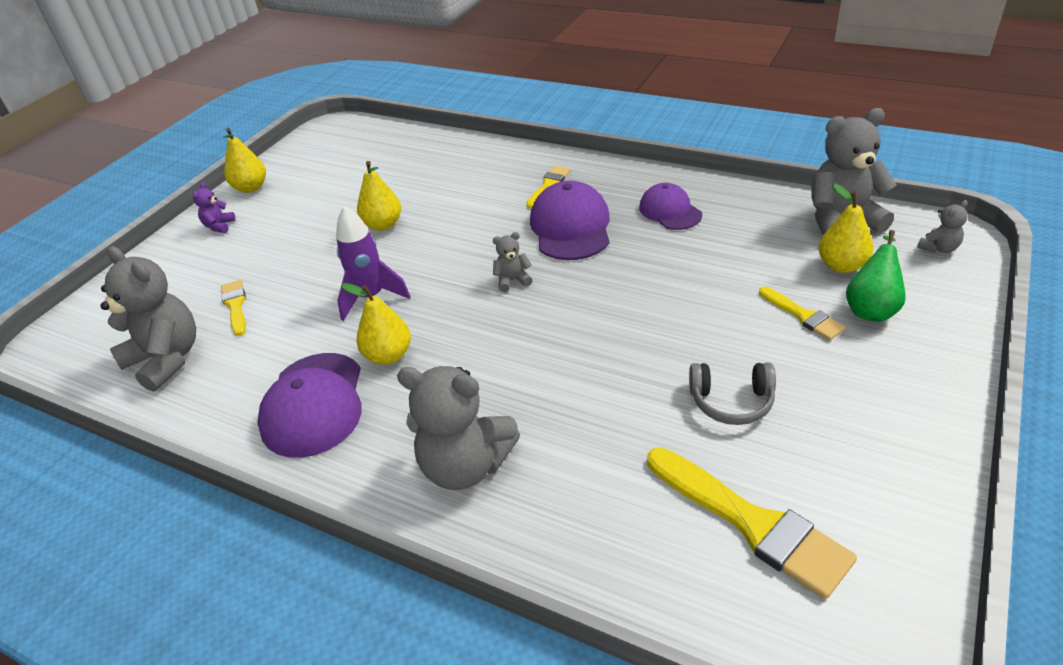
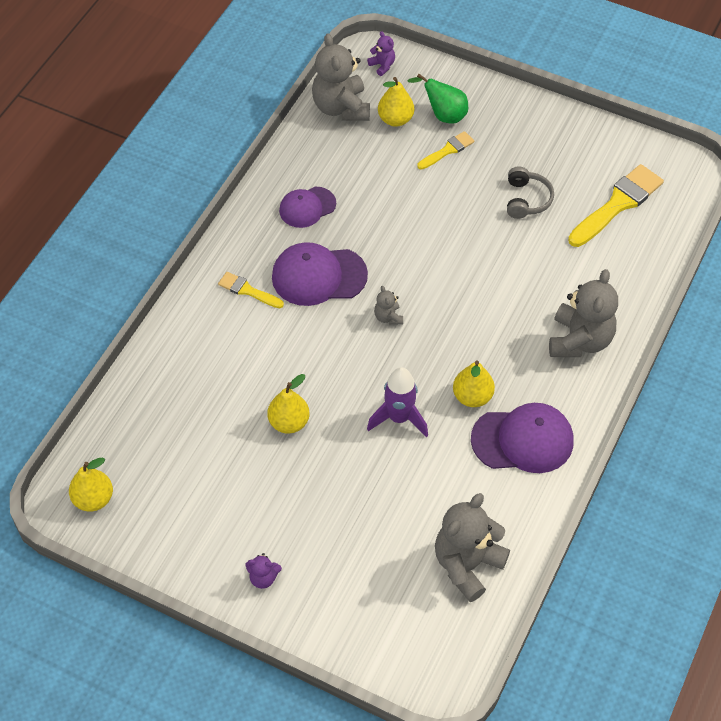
camera: 95 degrees left, 15 degrees up
yellow brush [221,280,246,336] -> none
yellow pear [224,128,266,193] -> yellow pear moved to [69,458,113,512]
grey teddy bear [917,200,968,253] -> purple teddy bear [367,31,395,76]

